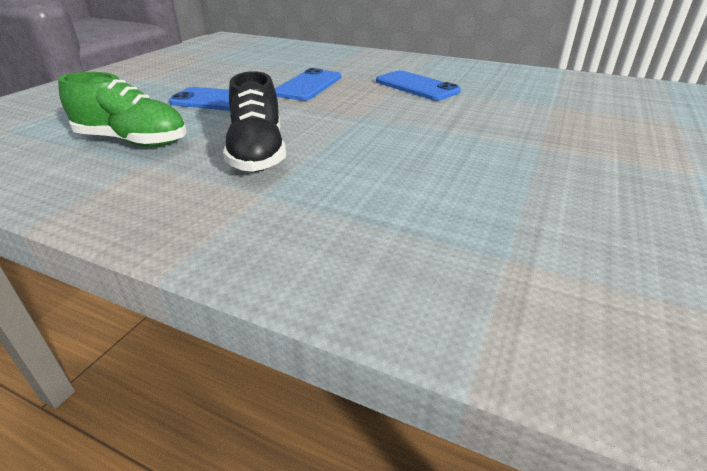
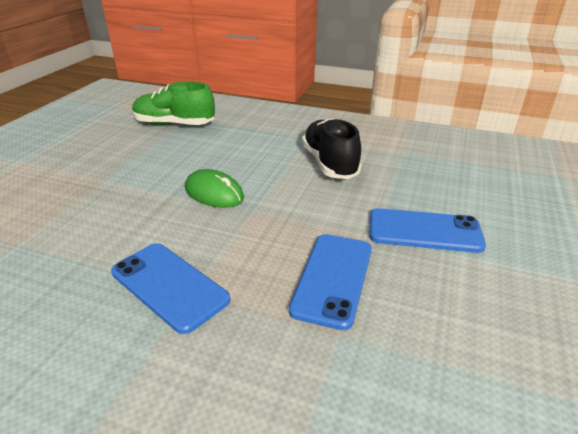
camera: 175 degrees right, 0 degrees up
green shoe [58,72,187,147] -> green shoe moved to [132,81,215,125]
none -> green mouse [185,169,244,208]

